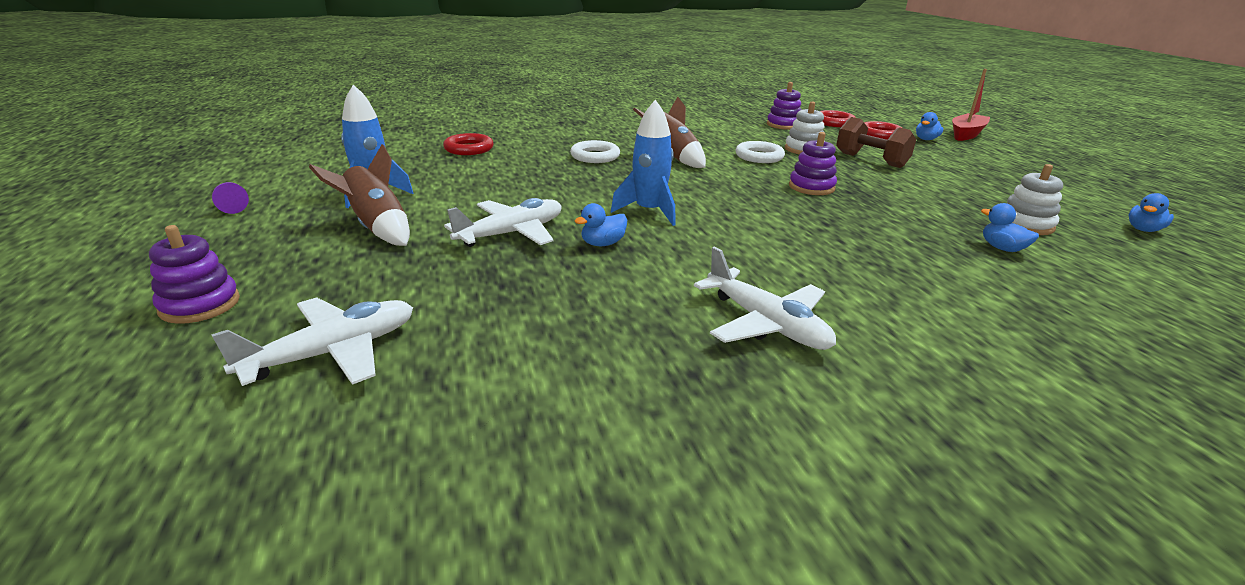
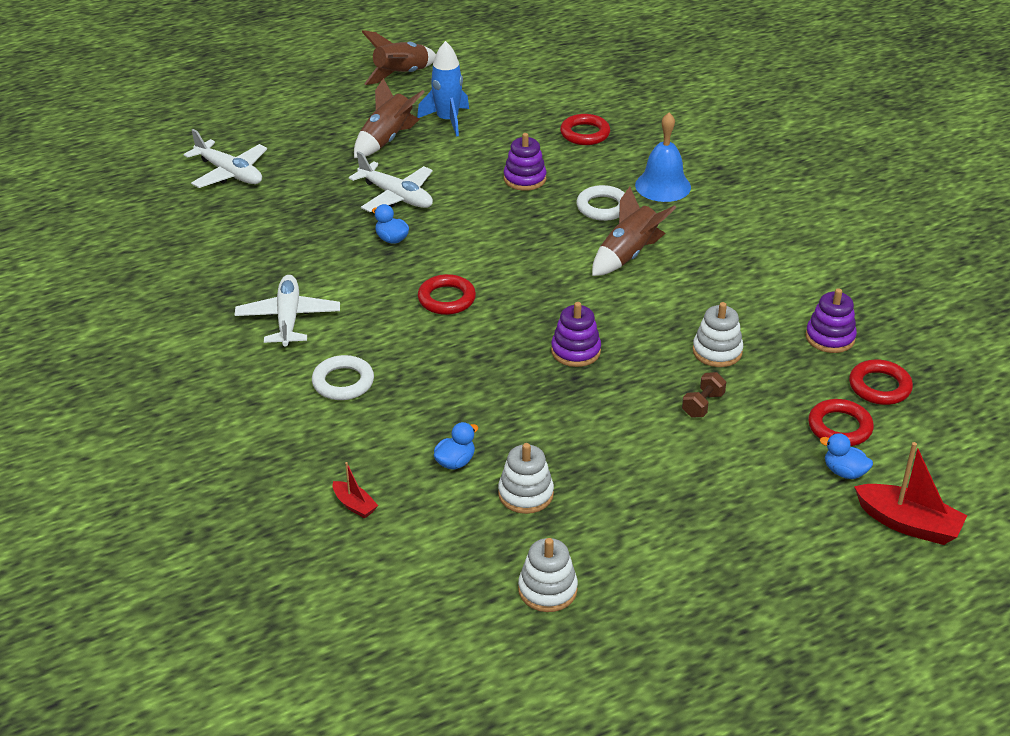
camera: 80 degrees right, 10 degrees up
purple stacking toy [149,225,240,324] -> purple stacking toy moved to [504,133,547,191]
purple pawn [212,182,249,214] -> brown rocket [362,30,436,85]
blue rocket [611,100,676,226] -> none
white plane [694,247,836,350] -> white plane turned 135 degrees clockwise [235,275,340,347]
white ring [736,141,785,163] -> white ring moved to [312,355,374,400]
brown dumbbell [836,117,916,168] -> brown dumbbell [682,372,726,418], size x0.57
blue duck [1129,193,1174,232] -> white stacking toy [518,538,578,612]
none -> red boat [333,462,378,518]
none -> red ring [418,274,476,315]
none -> blue bell [635,113,691,202]

